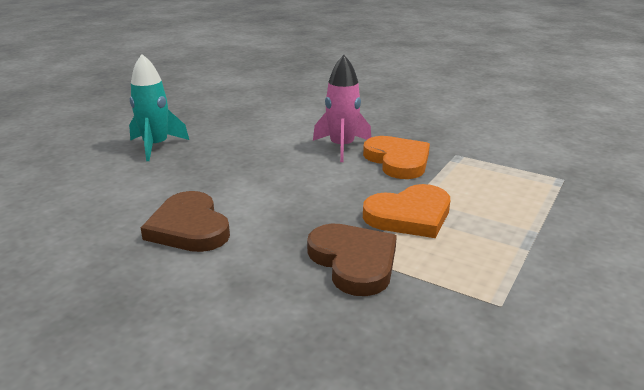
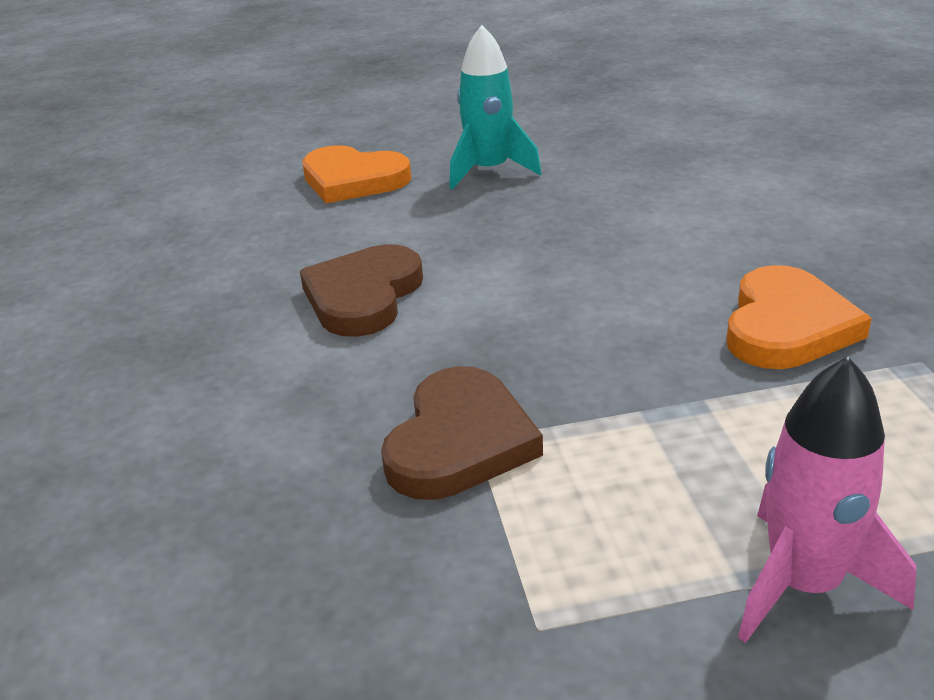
camera: 50 degrees right, 5 degrees up
pink rocket [313,55,371,162] -> pink rocket moved to [738,357,916,643]
orange heart [363,184,450,238] -> orange heart moved to [302,145,412,203]

